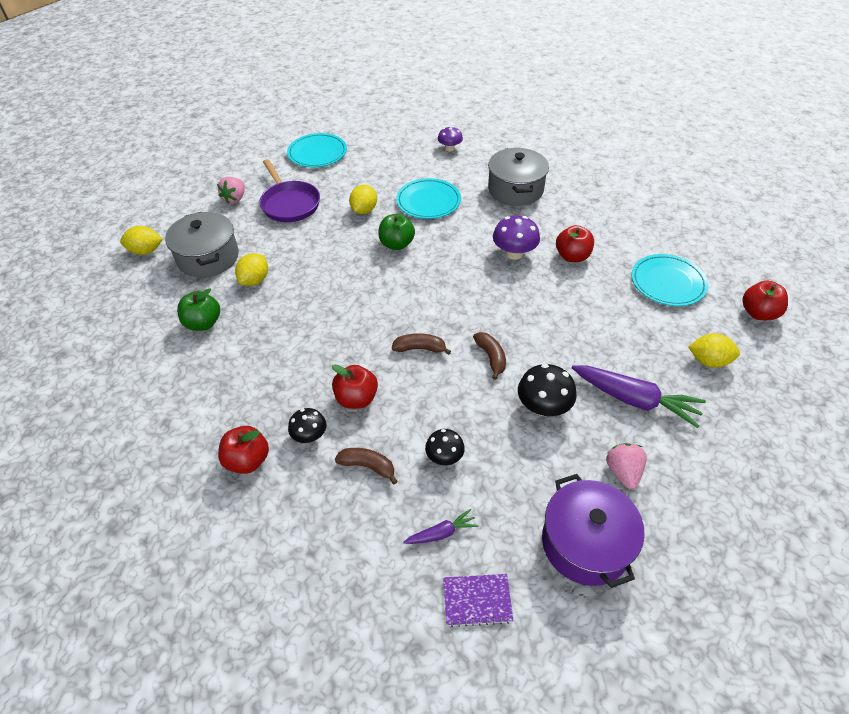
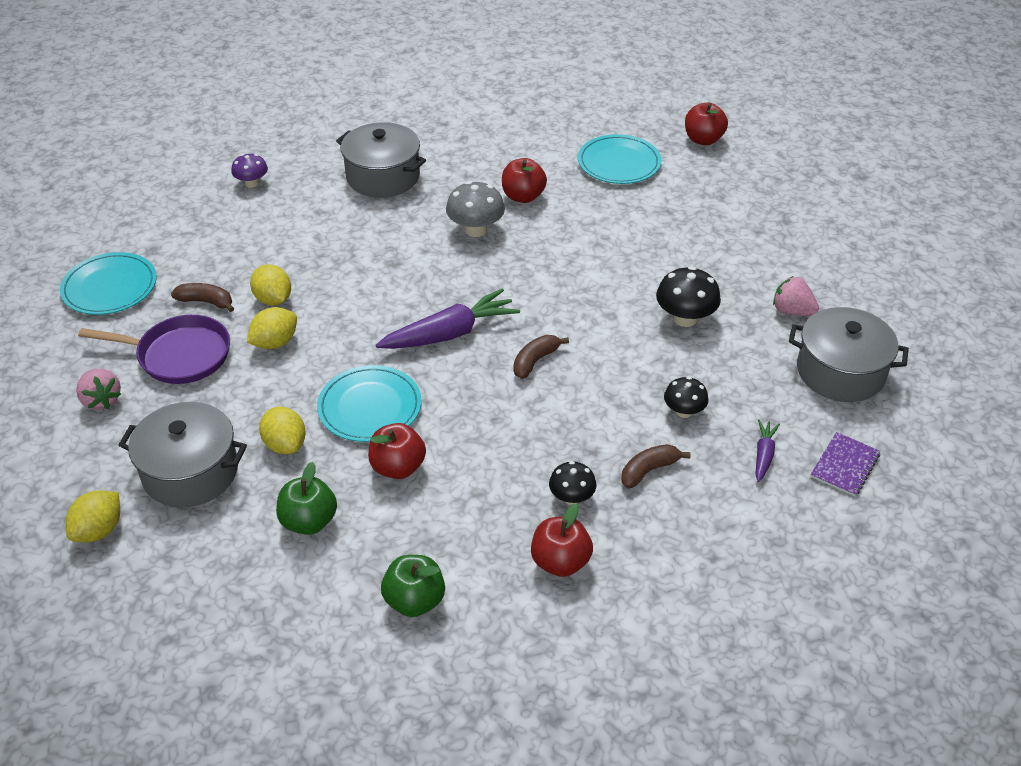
camera: 55 degrees left, 5 degrees down
red apple [332,365,378,409] -> red apple moved to [368,423,426,479]
green apple [378,214,415,250] -> green apple moved to [381,555,445,617]
turquoise plate [396,178,461,219] -> turquoise plate moved to [317,365,422,442]
brown banana [473,332,506,380] -> brown banana moved to [171,283,234,312]
purple mushroom [493,216,540,260] -> grey mushroom [446,181,505,237]
purple pot [542,474,645,588] -> grey pot [789,307,909,402]
purple carrot [572,365,706,428] -> purple carrot moved to [376,288,520,349]
yellow lemon [688,333,740,368] -> yellow lemon moved to [247,307,297,349]

